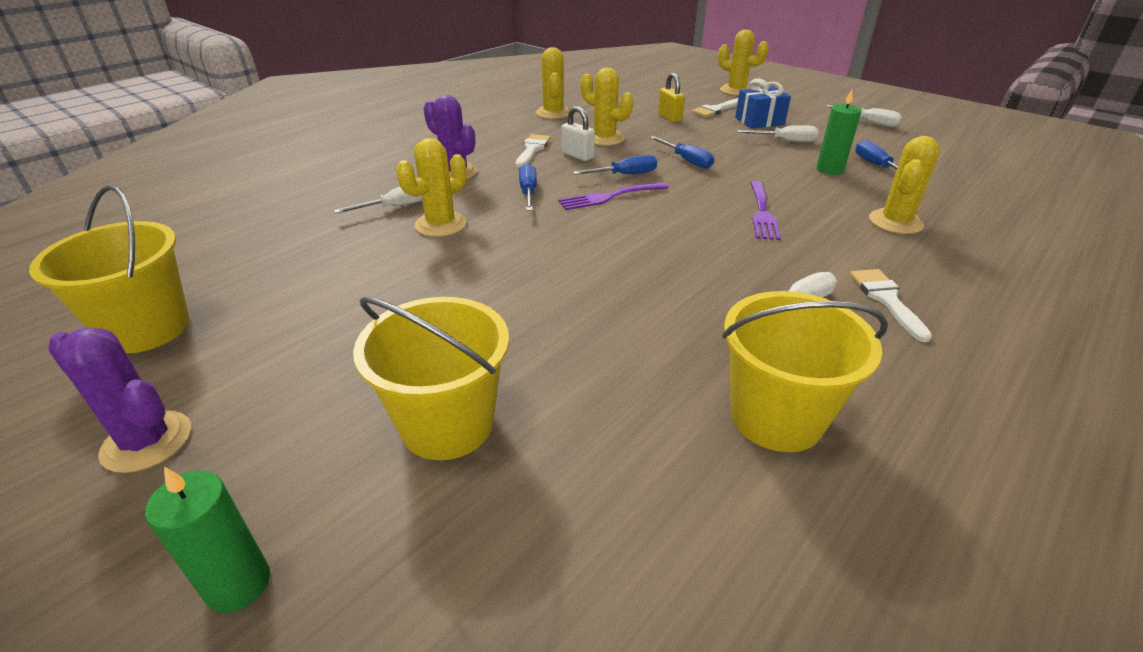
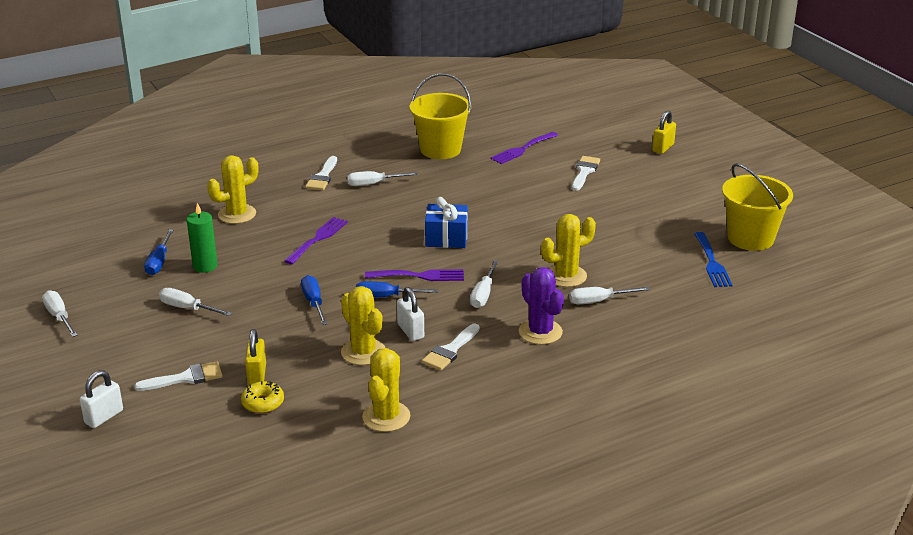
camera: 160 degrees left, 5 degrees down
purple cactus [48,328,191,473] -> none
green candle [145,466,270,613] -> yellow padlock [652,111,676,154]
yellow bucket [353,297,509,460] -> white brush [572,156,600,191]
blue screwdriver [519,163,537,211] -> white screwdriver [470,260,499,308]
yellow cactus [718,30,769,96] -> white padlock [80,370,123,428]
blue gift [735,79,791,129] -> blue gift moved to [425,197,468,248]
none -> yellow donut [241,381,284,413]
none -> purple fork [490,132,558,164]
none -> blue fork [694,232,733,287]

